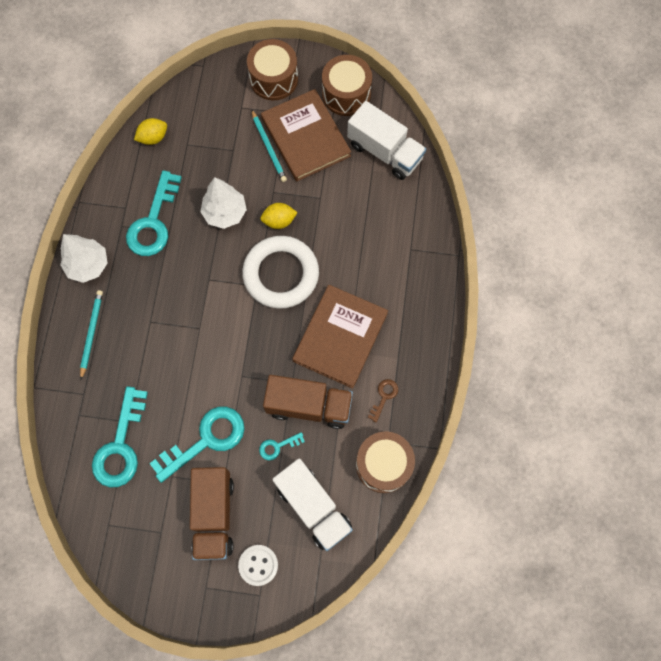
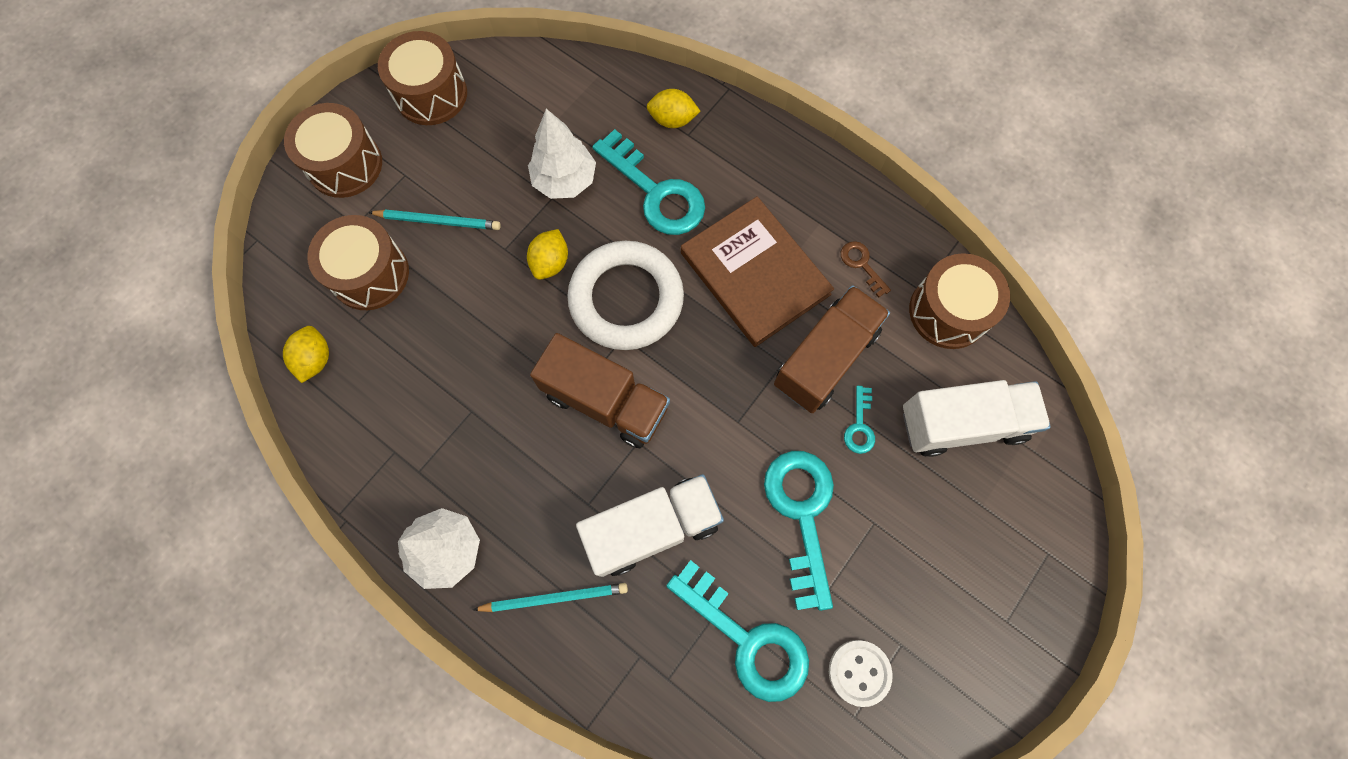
camera: 60 degrees left, 0 degrees up
turquoise pencil [80,290,103,380] -> turquoise pencil turned 135 degrees clockwise [473,583,628,612]
turquoise key [126,170,182,256] -> turquoise key moved to [592,129,705,235]
brown truck [190,467,234,560] -> brown truck moved to [530,333,670,448]
white tree [200,177,247,229] -> white tree moved to [528,109,596,199]
white button [238,545,278,586] -> white button moved to [829,640,893,707]
brown book [261,89,351,181] -> none
white truck [347,101,426,180] -> white truck moved to [576,474,724,577]
none -> brown drum [307,215,409,310]
none -> yellow lemon [647,89,700,128]

